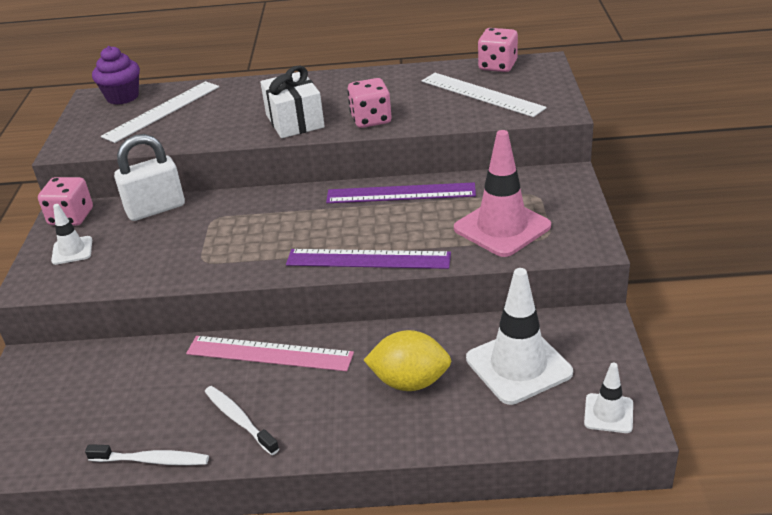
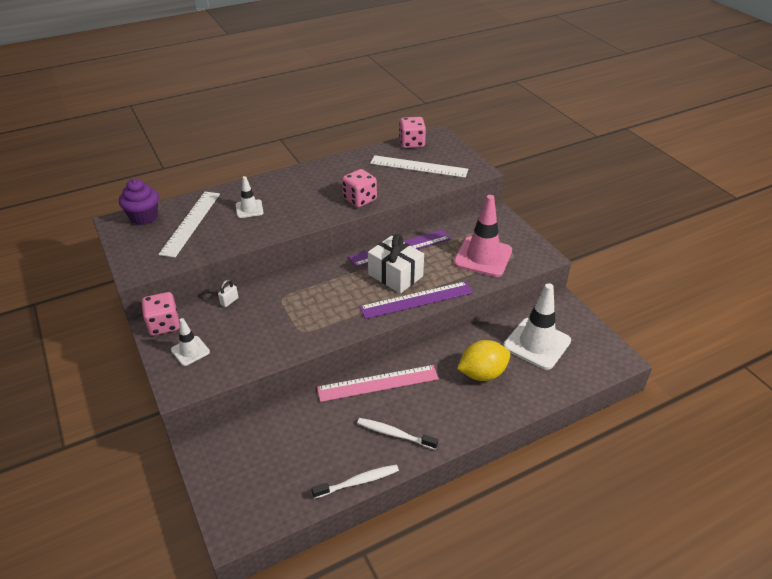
camera: 30 degrees left, 5 degrees up
white padlock [114,134,185,221] -> white padlock [218,280,238,307], size x0.42
white gift [260,66,325,138] -> white gift moved to [368,234,424,294]
white traffic cone [584,363,633,433] -> white traffic cone moved to [236,176,263,218]

